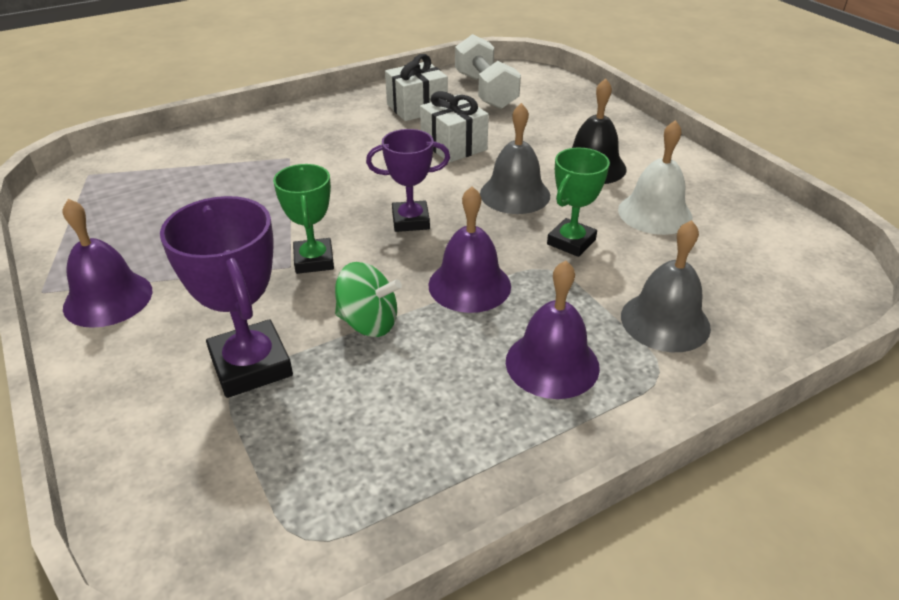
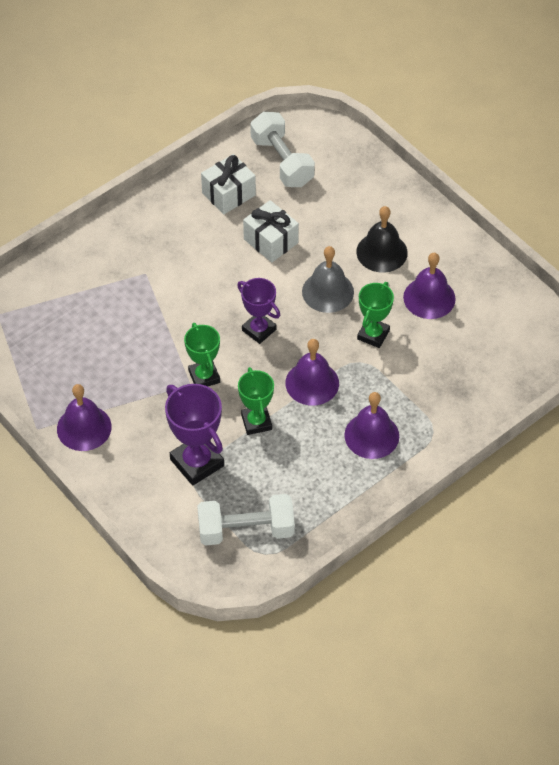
camera: 10 degrees left, 15 degrees up
green spinning top [335,262,402,337] -> green trophy [238,367,274,435]
purple trophy [366,129,450,232] -> purple trophy turned 60 degrees clockwise [237,278,280,344]
white bell [618,120,693,235] -> purple bell [403,253,456,319]
grey bell [621,220,711,352] -> none
none -> white dumbbell [197,494,295,546]

